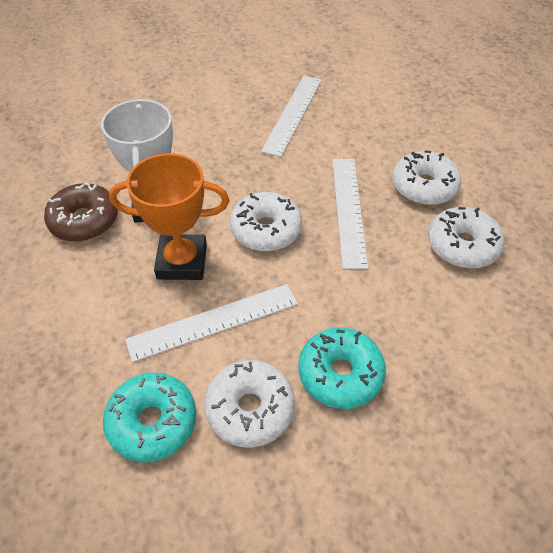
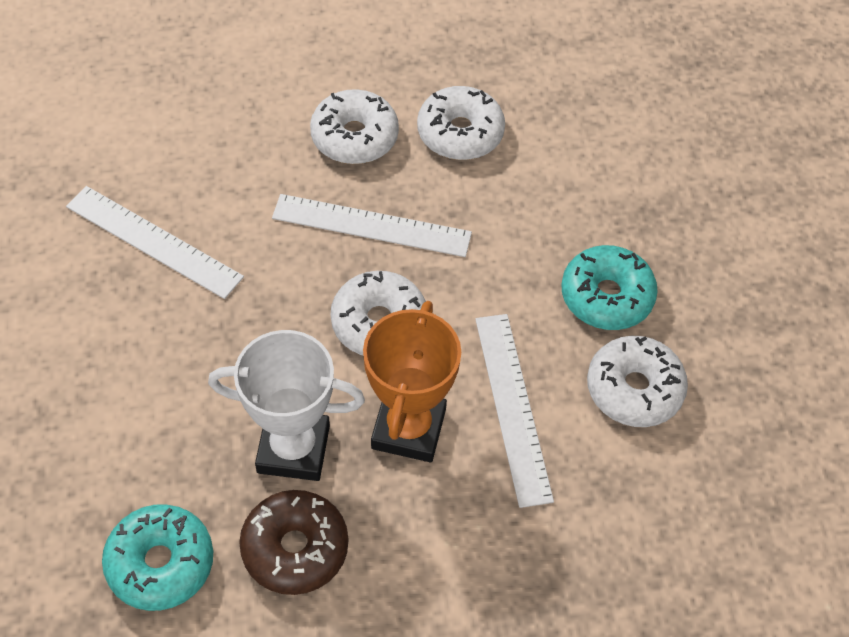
camera: 80 degrees left, 5 degrees up
turquoise donut [103,373,196,462] -> turquoise donut moved to [102,504,213,611]

